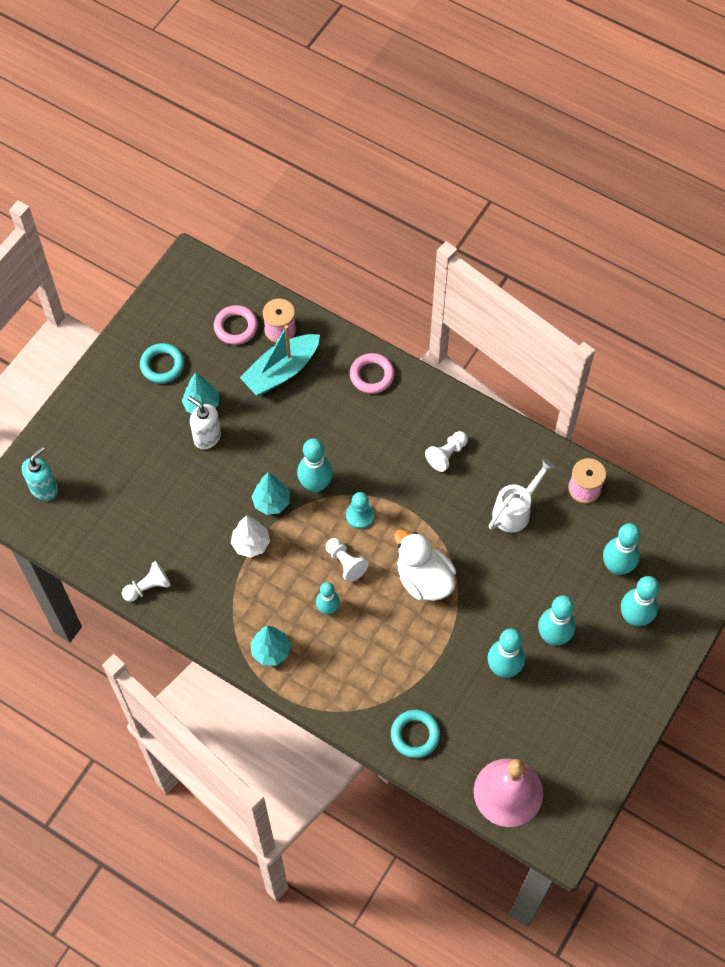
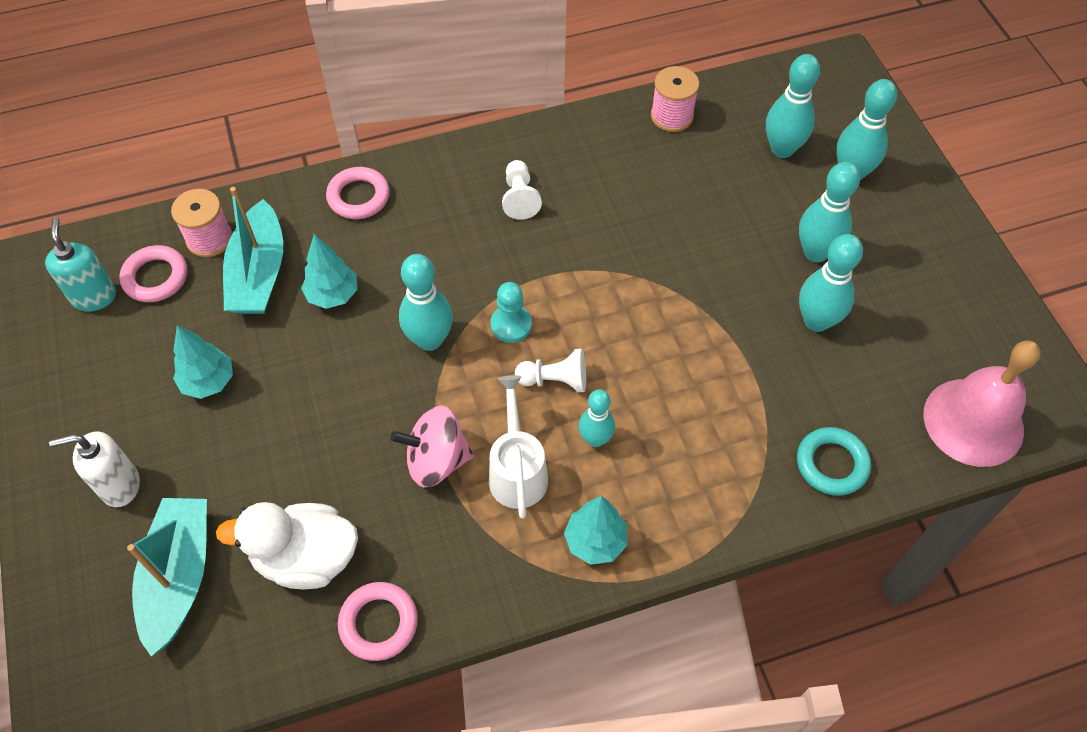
camera: 50 degrees left, 5 degrees down
turquoise soap dispenser [22,446,58,501] -> turquoise soap dispenser moved to [45,217,116,312]
white pawn [122,561,171,602] -> pink ring [338,582,418,661]
turquoise ring [140,343,185,383] -> none
white soap dispenser [188,396,221,449] -> white soap dispenser moved to [49,431,140,507]
white tree [231,515,270,558] -> pink spinning top [390,405,474,487]
turquoise tree [252,472,290,515] -> turquoise tree moved to [301,234,357,309]
white duck [394,529,456,601] -> white duck moved to [216,502,358,589]
white watering can [489,459,555,532] -> white watering can moved to [489,375,548,519]
none -> turquoise boat [127,498,207,656]

